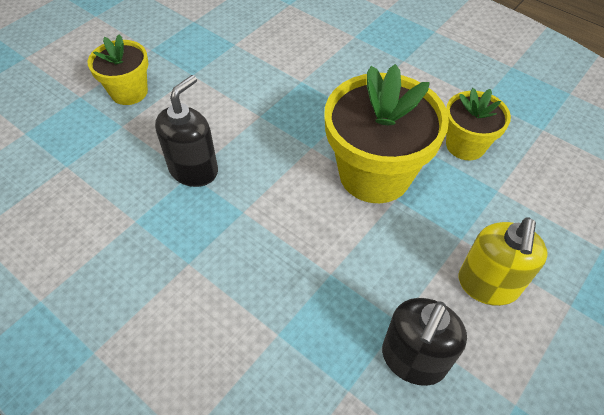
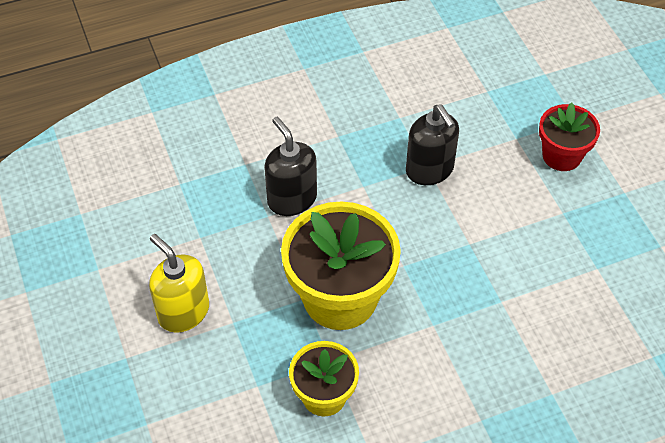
camera: 120 degrees right, 0 degrees up
yellow flower pot [88,34,149,105] -> red flower pot [539,102,600,171]
black soap dispenser [382,298,467,386] -> black soap dispenser moved to [264,117,317,216]

